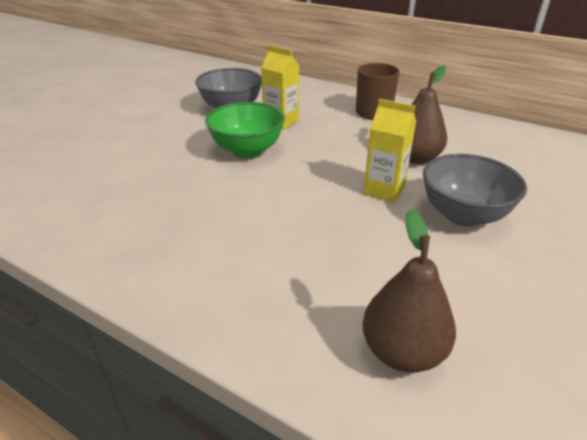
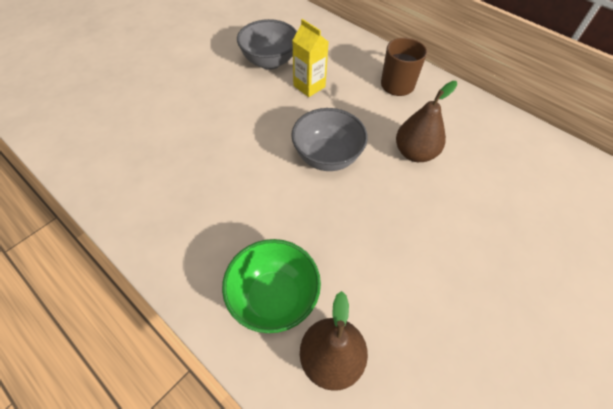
camera: 10 degrees right, 20 degrees up
green bowl [205,102,285,158] -> green bowl moved to [222,239,321,333]
yellow carton [363,99,416,203] -> none
grey bowl [423,154,527,227] -> grey bowl moved to [291,108,368,171]

